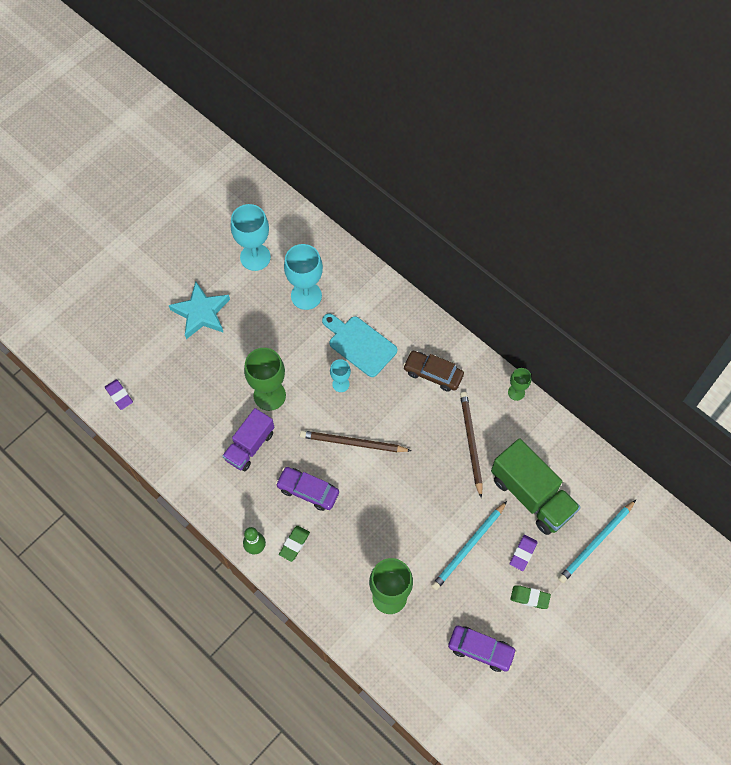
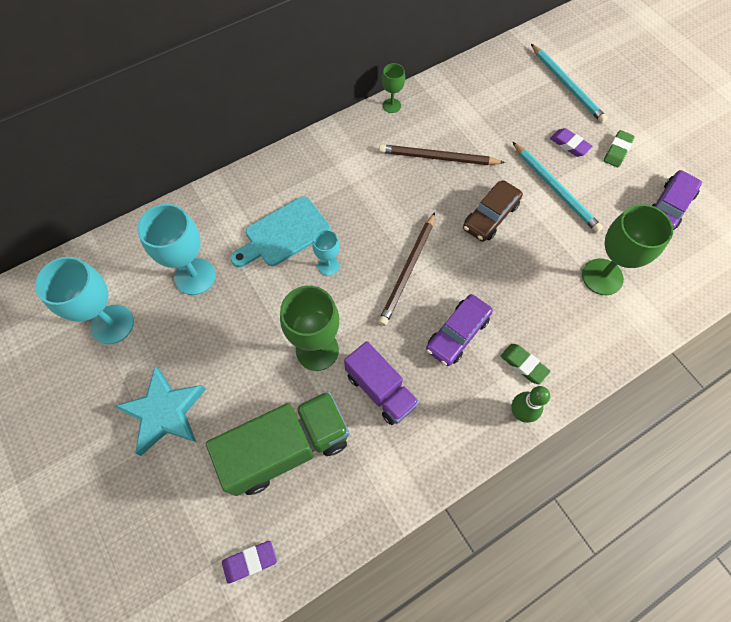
camera: 75 degrees left, 0 degrees up
brown car [403,351,464,392] -> brown car moved to [463,180,523,242]
green truck [491,438,581,535] -> green truck moved to [206,391,350,496]

